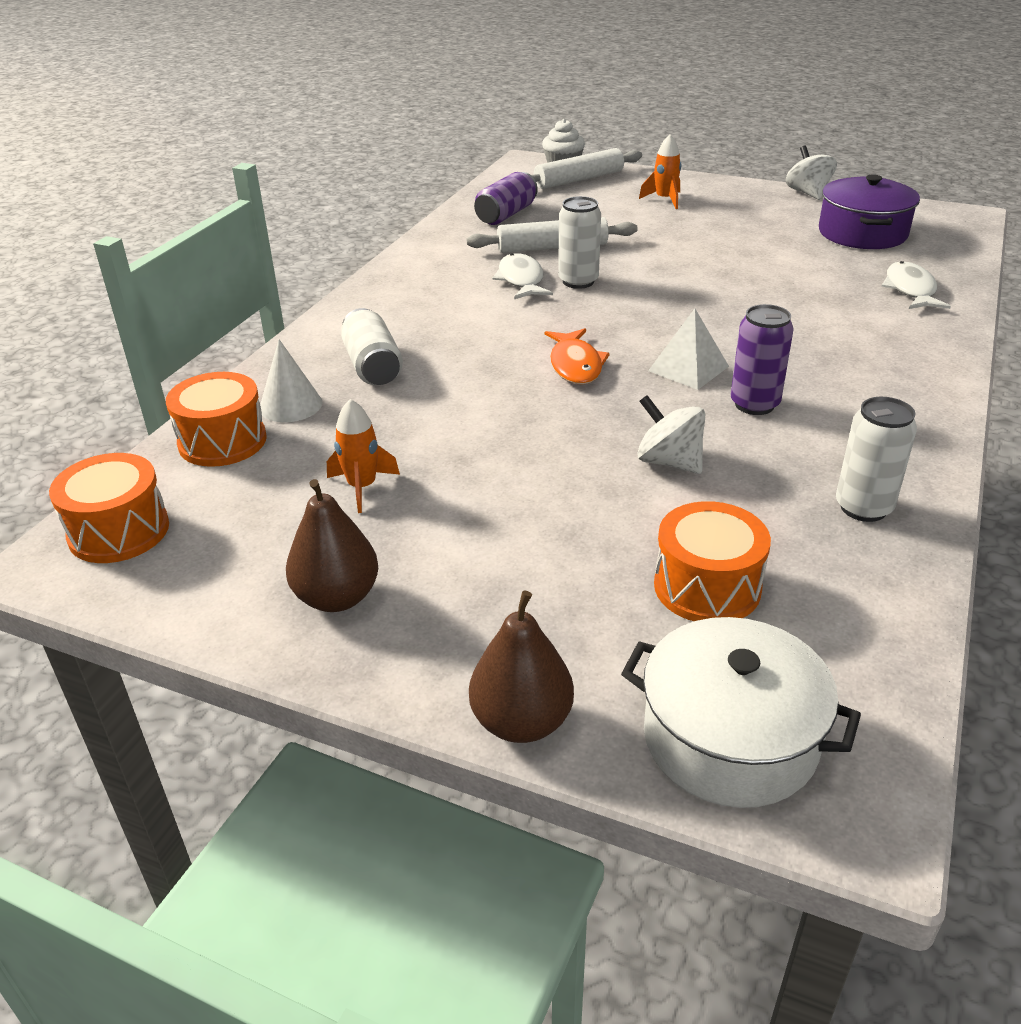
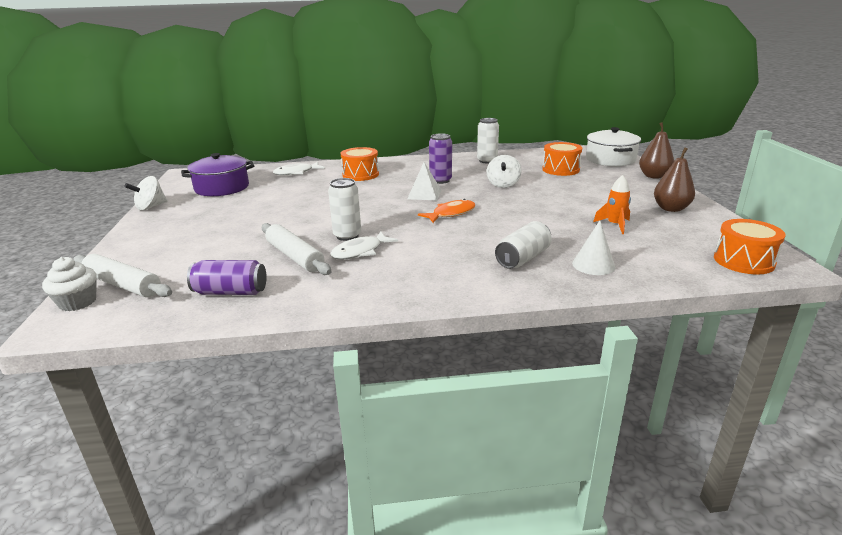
camera: 120 degrees left, 10 degrees down
orange drum [166,372,267,467] -> orange drum moved to [341,147,379,181]
orange rocket [639,135,681,209] -> none

